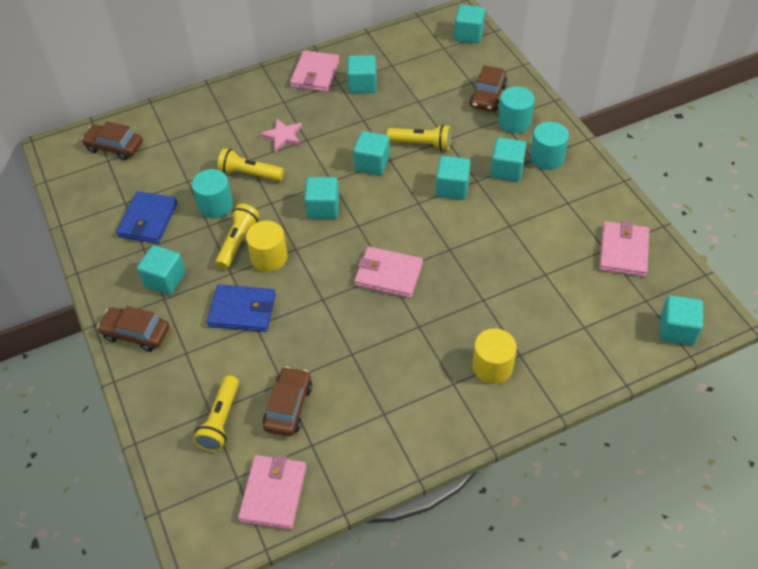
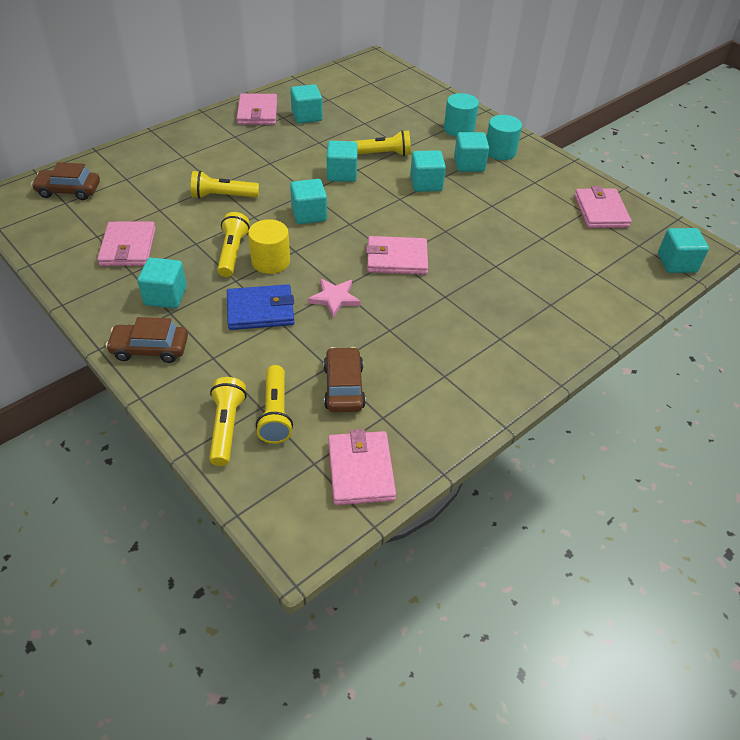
camera: 20 degrees left, 5 degrees down
blue wallet [116,191,178,244] -> pink wallet [97,222,156,266]
turquoise cylinder [192,169,233,218] -> none
pink star [260,119,302,152] -> pink star moved to [308,278,361,317]
turquoise cube [454,5,485,44] -> none
brown car [470,65,507,111] -> none
yellow cylinder [472,329,517,384] -> none
none -> yellow flashlight [209,377,247,466]

